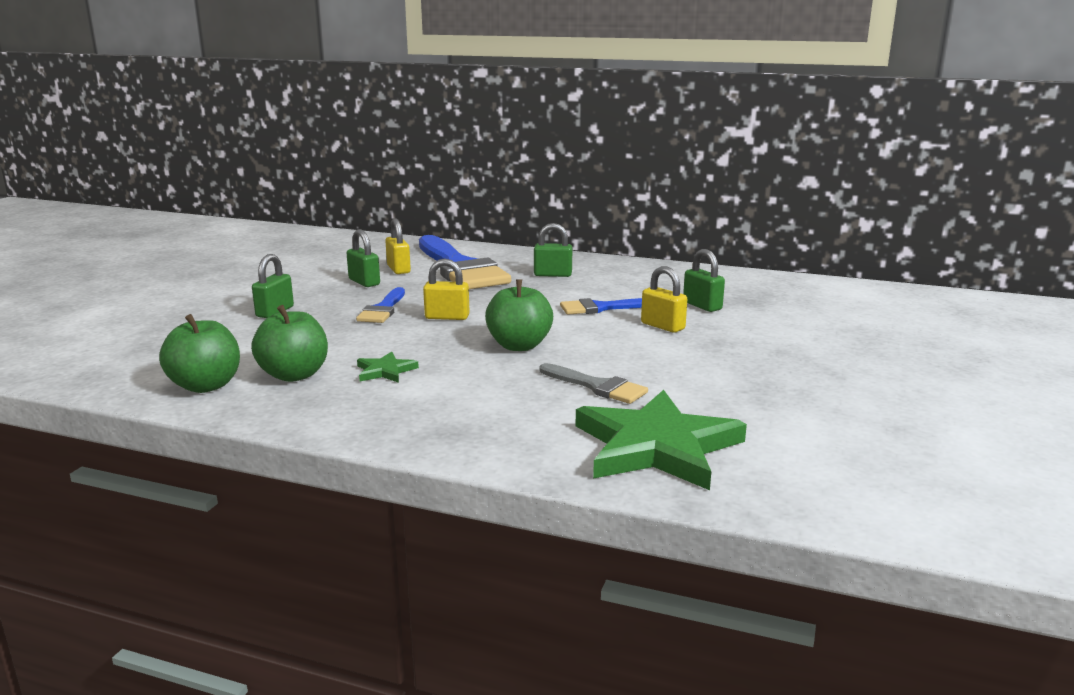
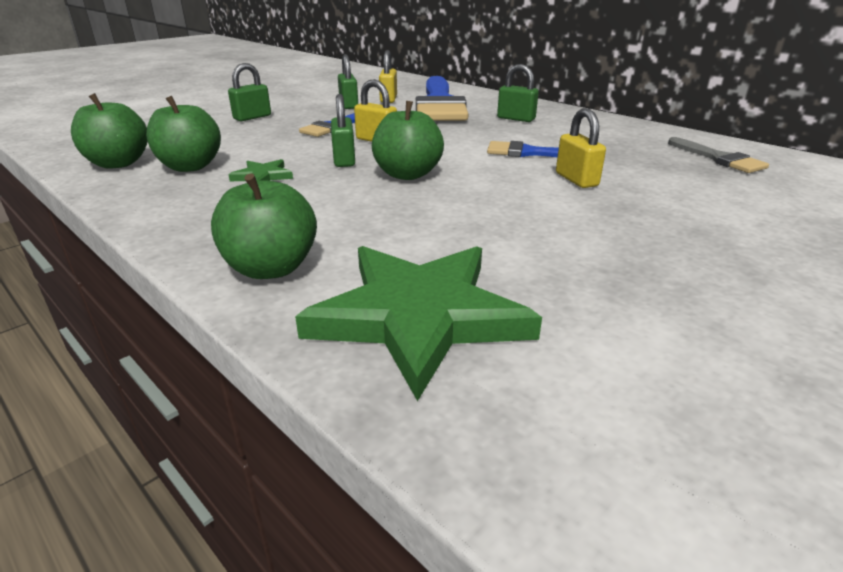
camera: 25 degrees right, 10 degrees up
grey brush [540,363,648,404] -> grey brush moved to [668,137,769,173]
green padlock [683,249,725,312] -> green padlock moved to [331,94,355,167]
none -> green apple [211,173,317,279]

